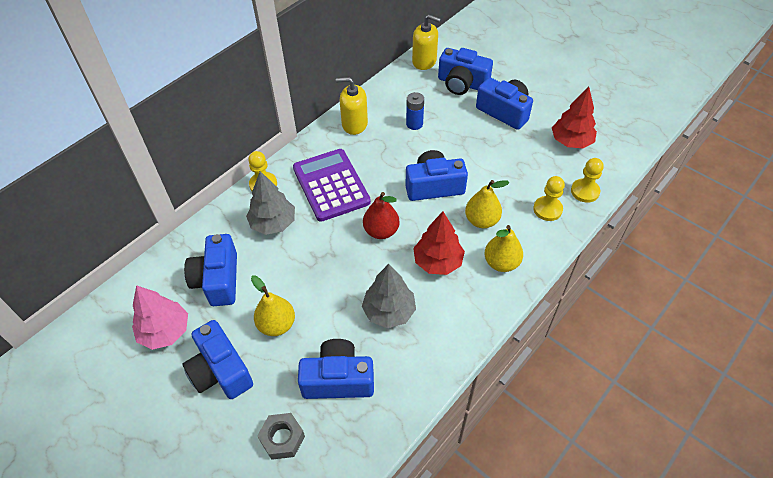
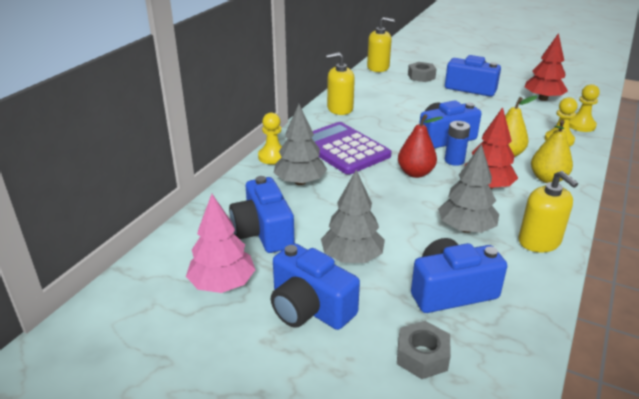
camera: 15 degrees left, 20 degrees down
yellow pear [251,275,295,336] -> grey tree [321,170,385,263]
blue battery [406,92,424,130] -> blue battery moved to [445,121,470,166]
blue camera [438,48,493,95] -> grey nut [408,62,437,82]
none -> yellow soap dispenser [518,171,578,253]

